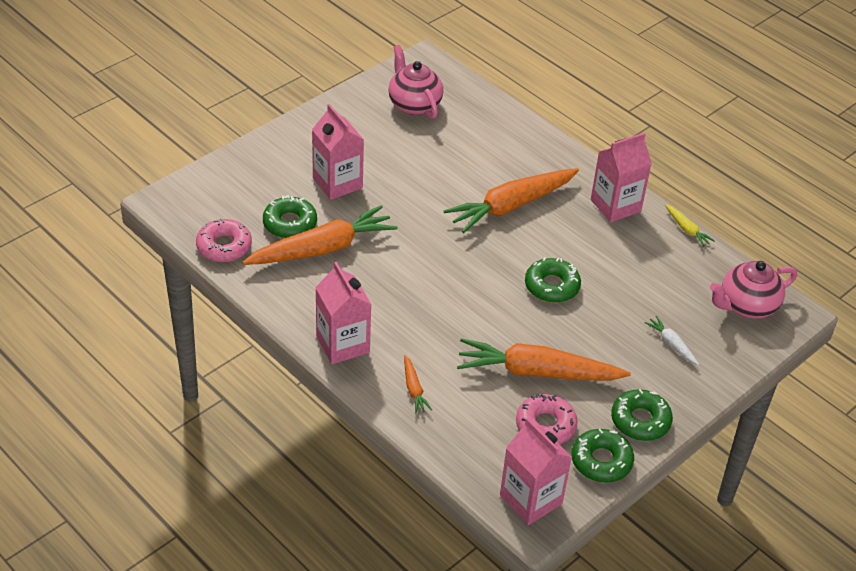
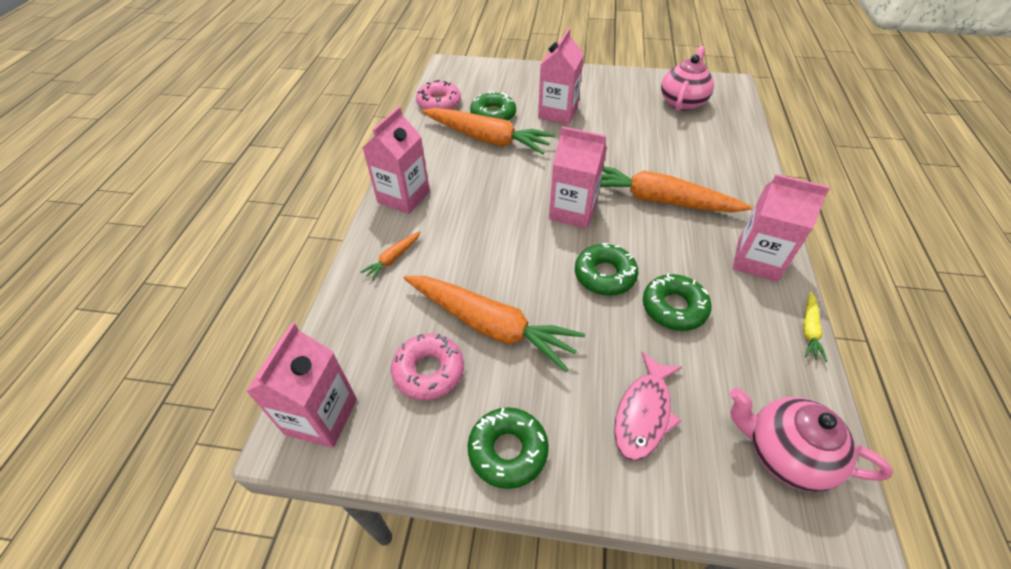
camera: 55 degrees right, 5 degrees up
orange carrot [457,338,631,381] -> orange carrot turned 150 degrees clockwise [404,276,585,372]
green donut [571,429,634,483] -> green donut moved to [643,273,712,331]
white carrot [644,316,699,365] -> pink fish [614,352,682,461]
none -> pink carton [549,126,607,229]

